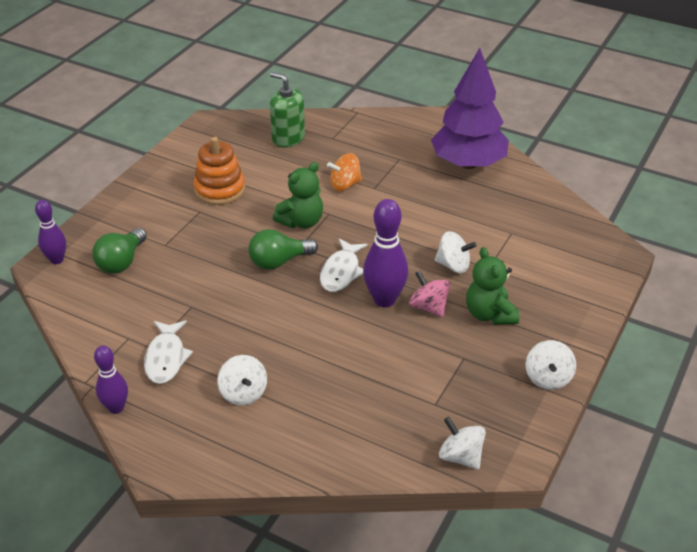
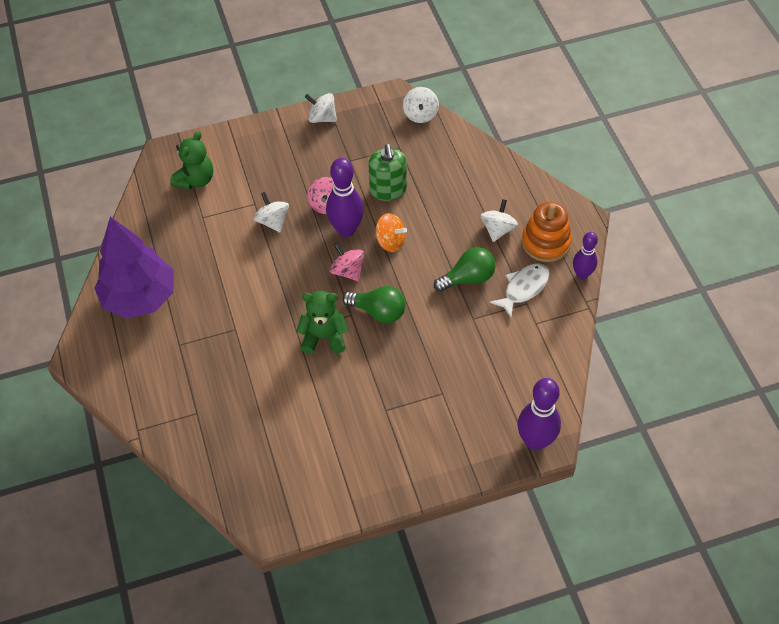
camera: 135 degrees left, 15 degrees up
purple bowling pin [35,200,66,264] -> purple bowling pin [517,378,561,451], size x1.60
green light bulb [92,228,147,274] -> green light bulb moved to [434,247,496,292]
orange stacking toy [194,137,245,205] -> orange stacking toy moved to [522,202,572,262]
green soap dispenser [270,72,305,148] -> green soap dispenser moved to [368,144,407,201]
white fish [320,239,368,292] -> pink spinning top [330,242,364,281]
orange spinning top [327,153,362,191] -> orange spinning top moved to [375,213,407,252]
green teddy bear [466,247,519,325] -> green teddy bear moved to [170,131,213,189]
white spinning top [526,340,576,390] -> white spinning top turned 120 degrees counterclockwise [305,93,337,123]

